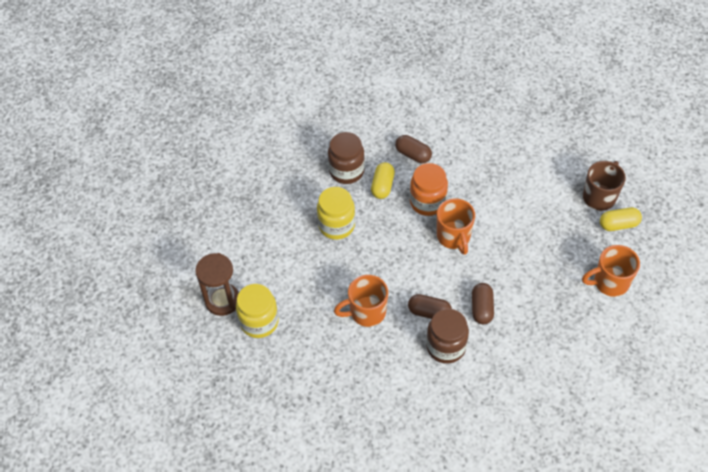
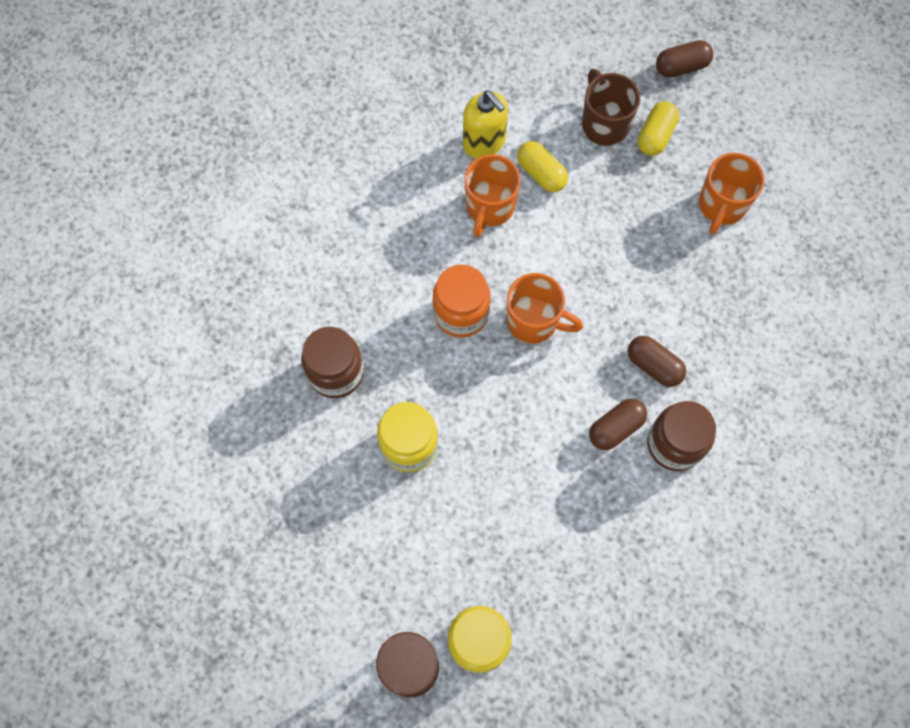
camera: 55 degrees left, 15 degrees up
orange mug [334,275,388,327] -> orange mug moved to [464,154,521,238]
yellow capsule [371,162,395,199] -> yellow capsule moved to [517,141,568,192]
brown capsule [395,135,432,163] -> brown capsule moved to [656,40,713,78]
none -> yellow soap dispenser [463,90,508,159]

